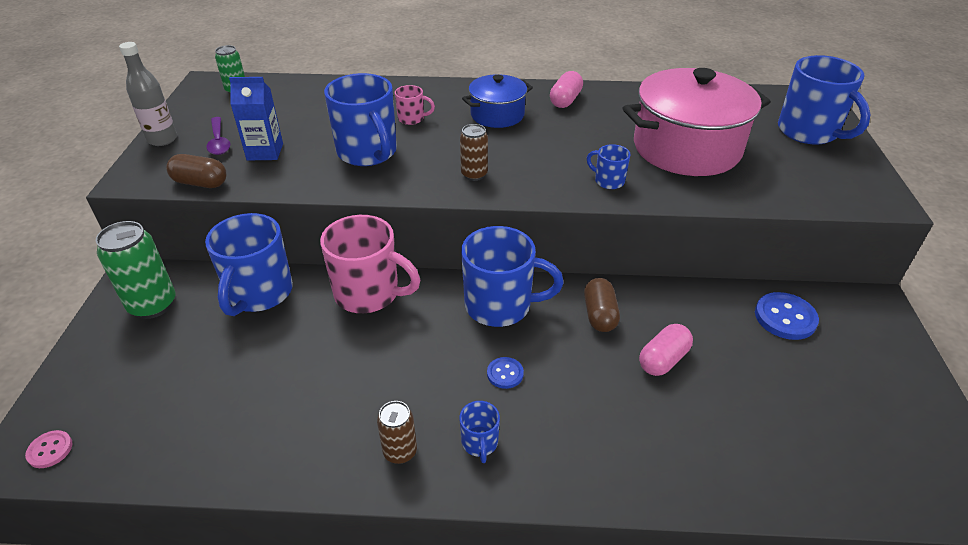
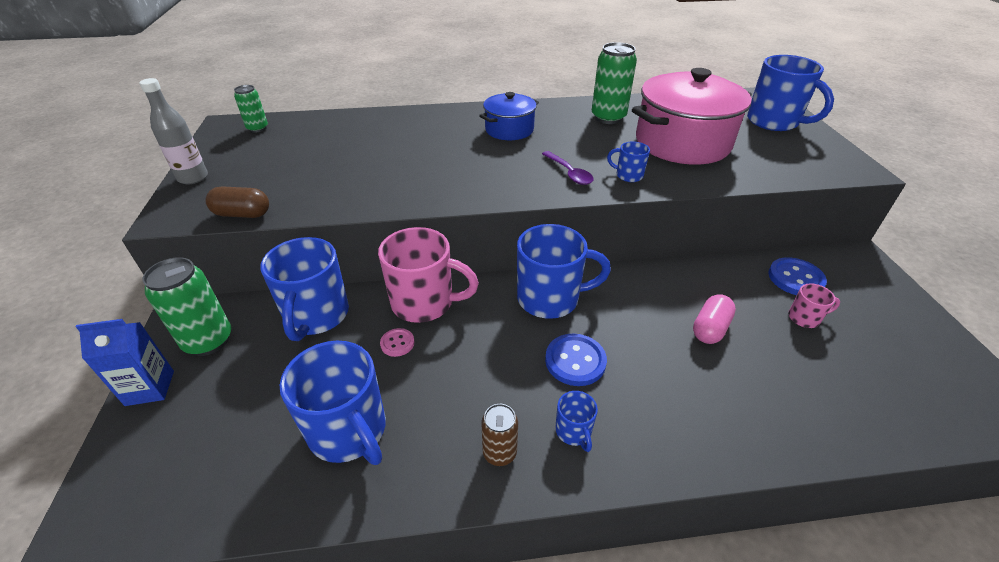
camera: 10 degrees left, 0 degrees up
pink button [25,430,73,468] -> pink button moved to [380,328,414,357]
purple spoon [206,117,230,155] -> purple spoon moved to [542,151,594,185]
blue carton [229,77,283,161] -> blue carton moved to [76,319,174,406]
blue mug [324,73,397,166] -> blue mug moved to [280,341,386,465]
pink mug [395,85,435,125] -> pink mug moved to [788,283,840,328]
brown can [460,124,488,181] -> none
blue button [487,357,524,389] -> blue button [545,333,607,386], size x1.74
pink capsule [550,71,583,108] -> none
brown capsule [584,278,620,332] -> none
none -> green can [592,42,637,124]

